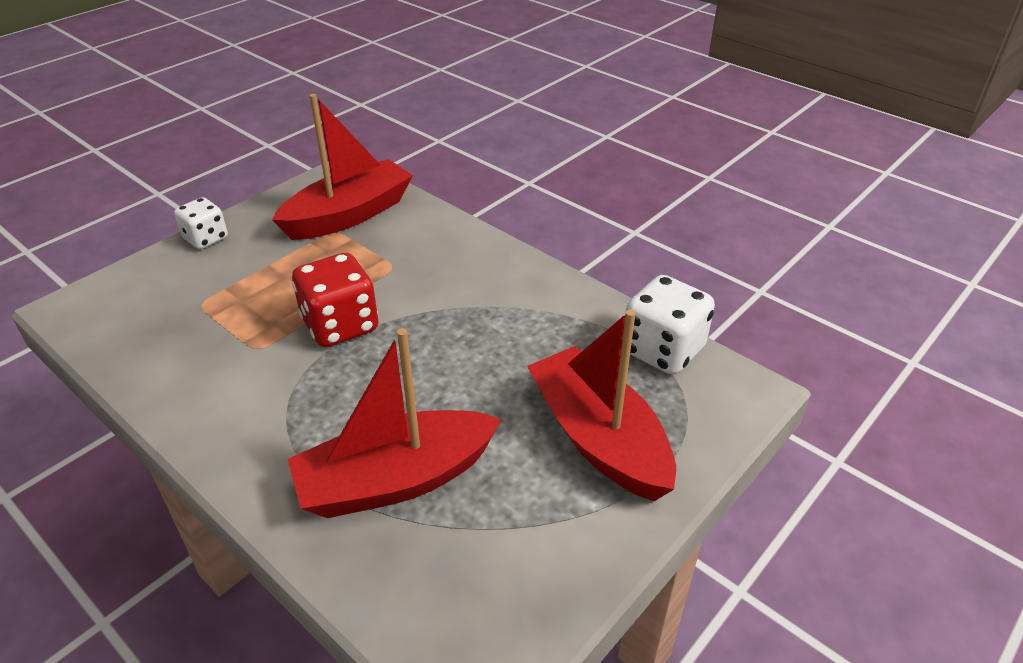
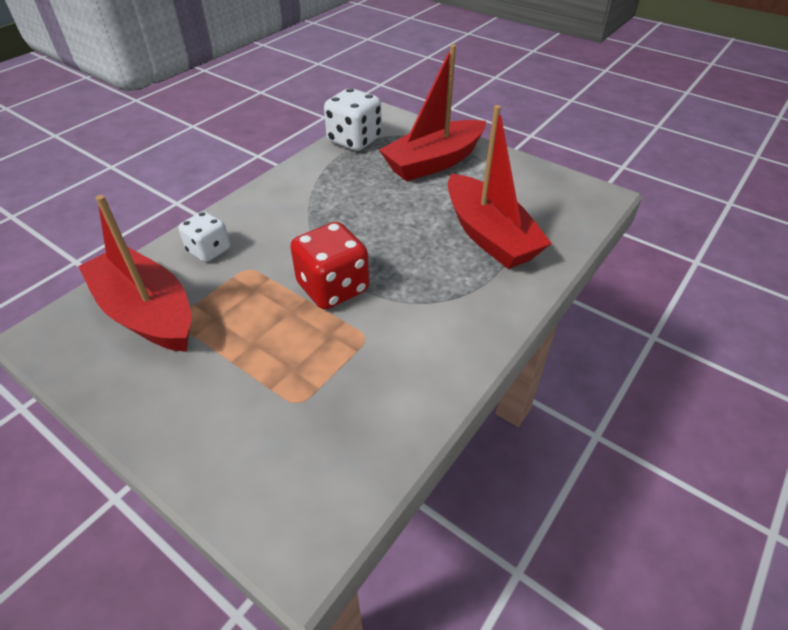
camera: 95 degrees left, 5 degrees up
white dice [174,197,228,249] -> white dice moved to [178,211,230,262]

